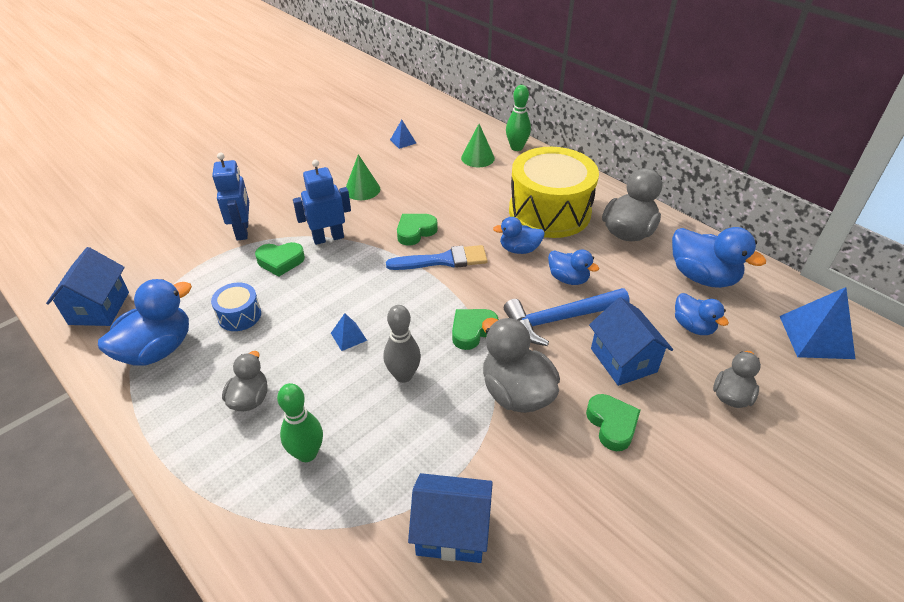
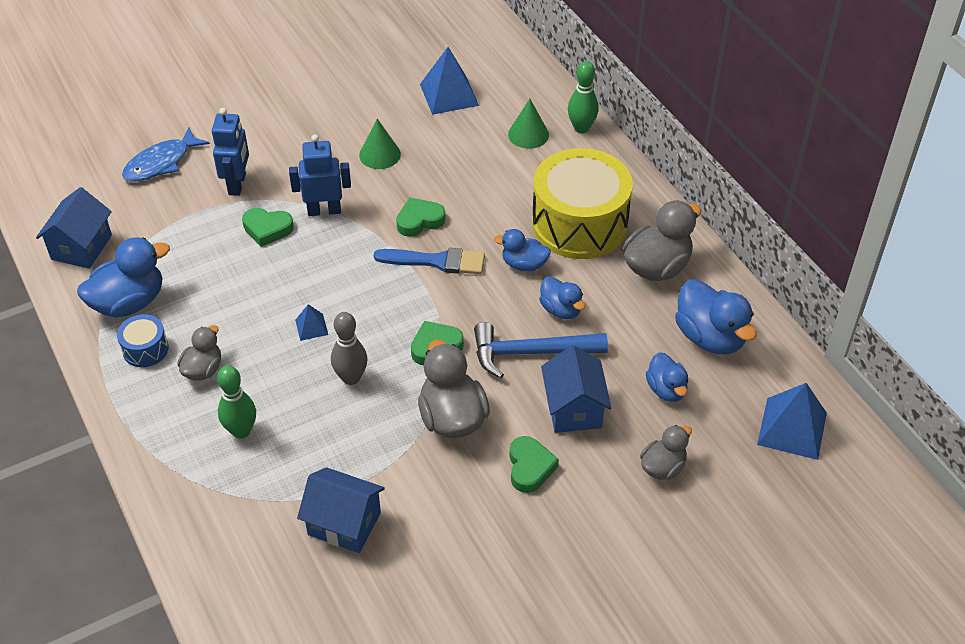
camera: 15 degrees right, 5 degrees up
blue drum [211,283,261,331] -> blue drum moved to [117,314,169,367]
blue pyramid [390,120,416,149] -> blue pyramid [420,47,479,115], size x2.00
none -> blue fish [122,128,210,182]

